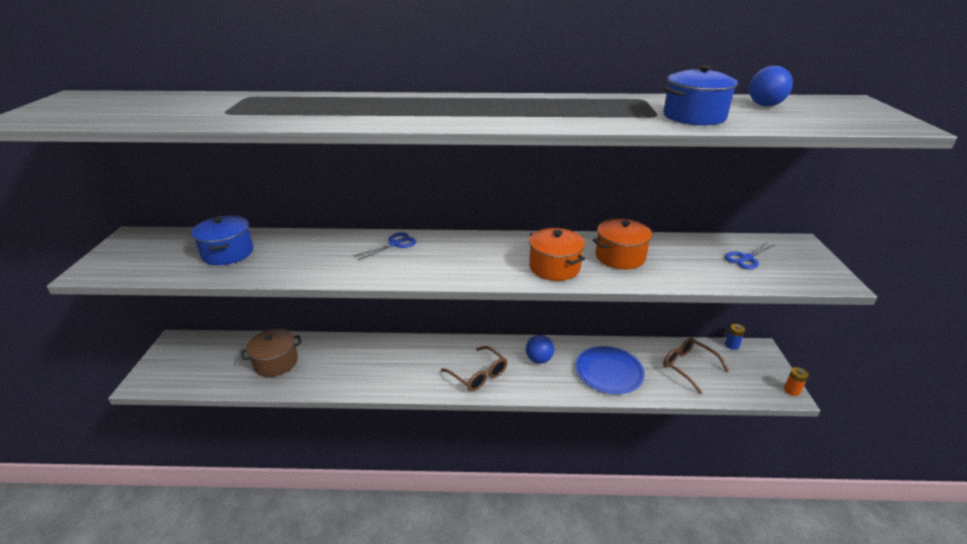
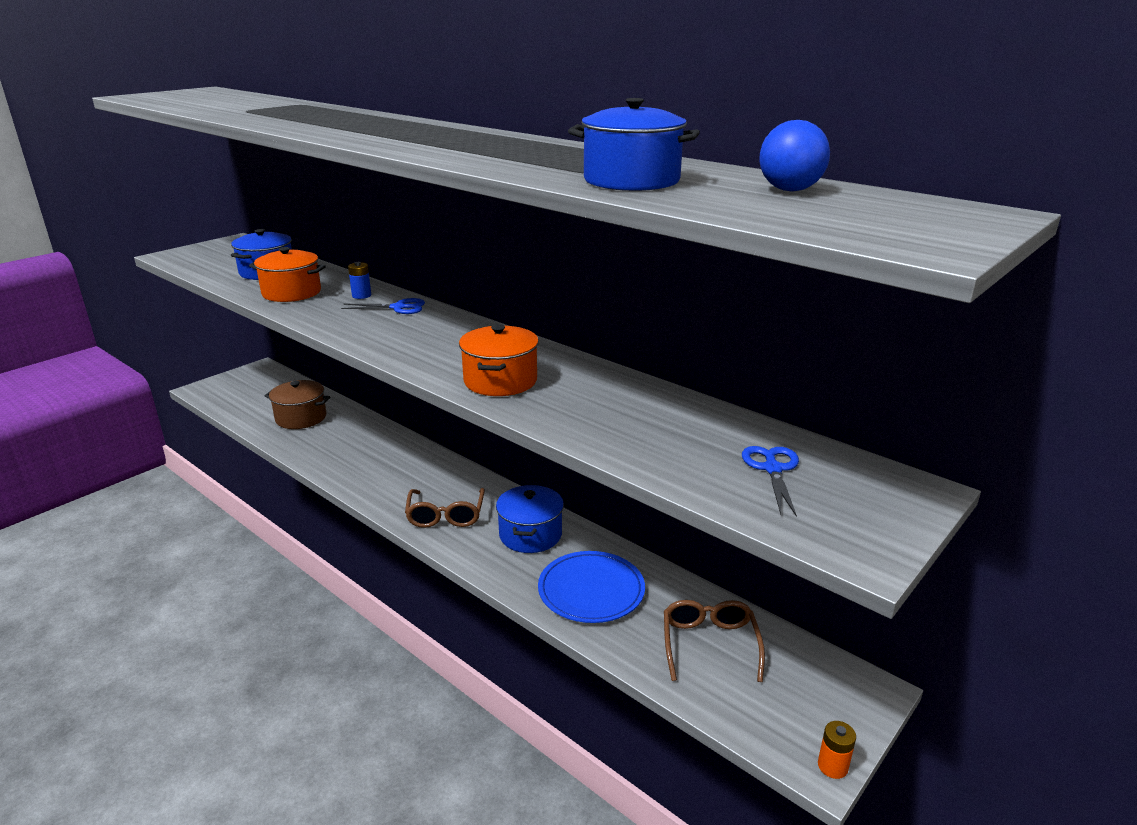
camera: 40 degrees right, 5 degrees down
blue ball [526,335,554,364] -> blue pot [496,485,564,553]
orange pot [593,219,654,270] -> orange pot moved to [249,247,326,302]
blue scissors [725,242,775,269] -> blue scissors turned 90 degrees clockwise [742,446,799,517]
blue battery [725,324,745,350] -> blue battery moved to [348,262,371,299]

